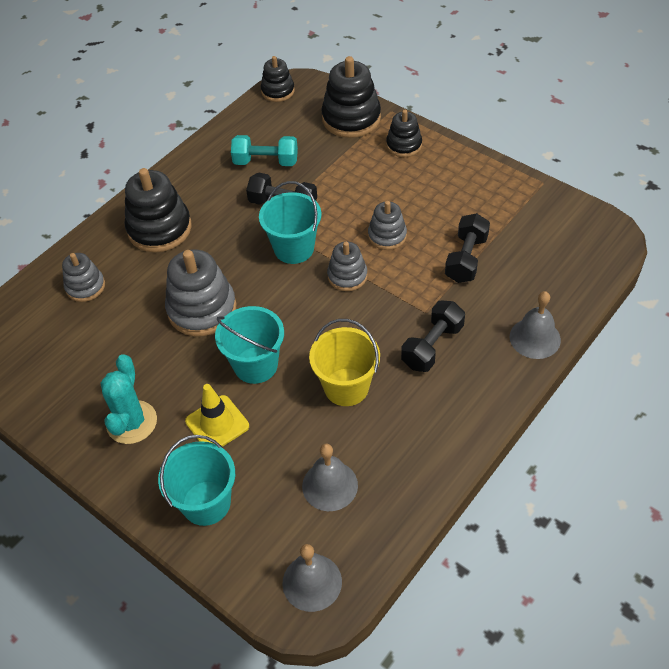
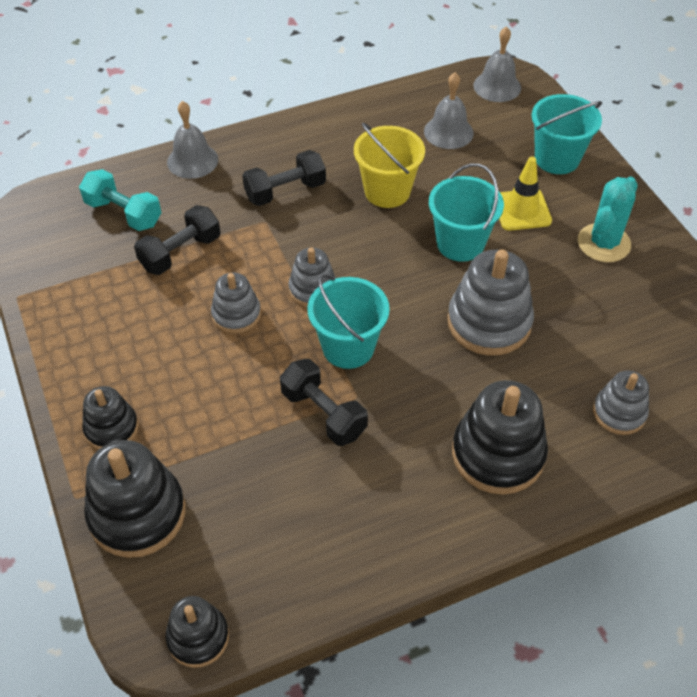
camera: 155 degrees left, 0 degrees up
turquoise dumbbell [231,135,298,166] -> turquoise dumbbell moved to [79,169,162,231]

